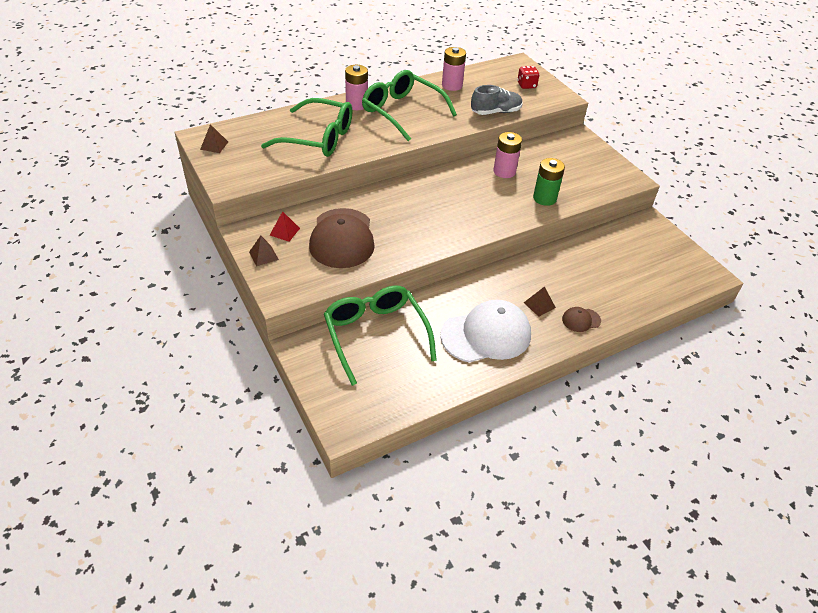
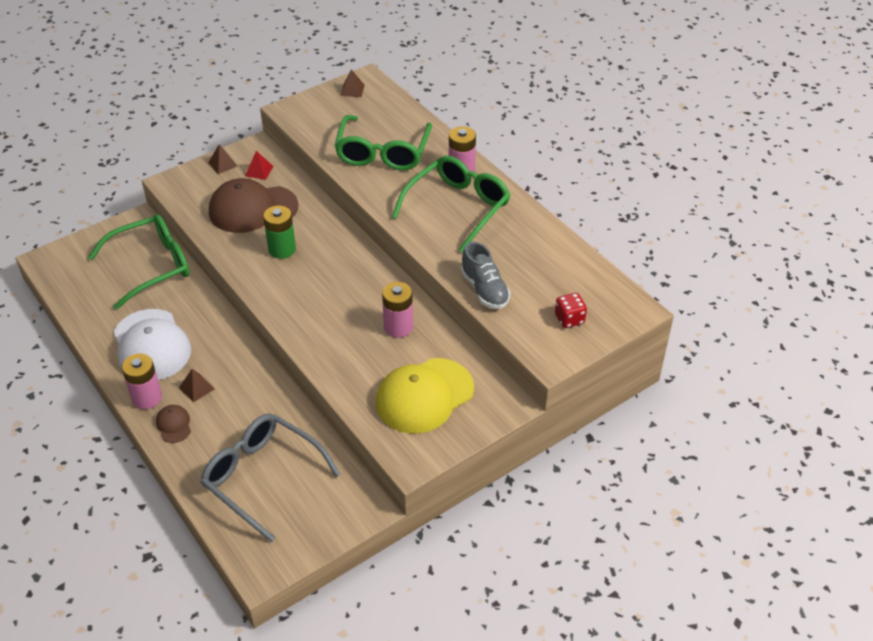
camera: 85 degrees right, 0 degrees up
pink battery [442,47,466,91] -> pink battery moved to [122,354,162,409]
green battery [533,158,565,206] -> green battery moved to [263,206,296,259]
none -> grey glasses [200,413,341,542]
none -> yellow cap [376,358,474,434]

